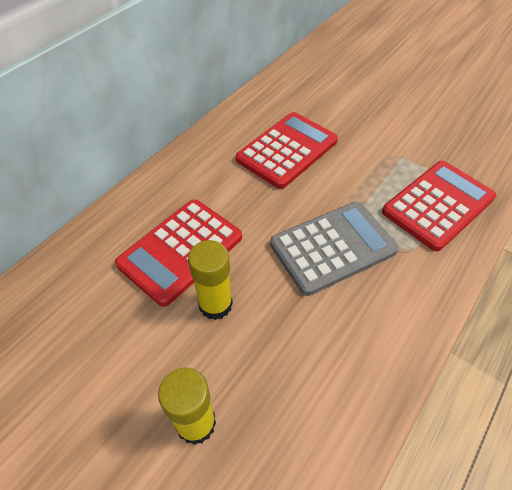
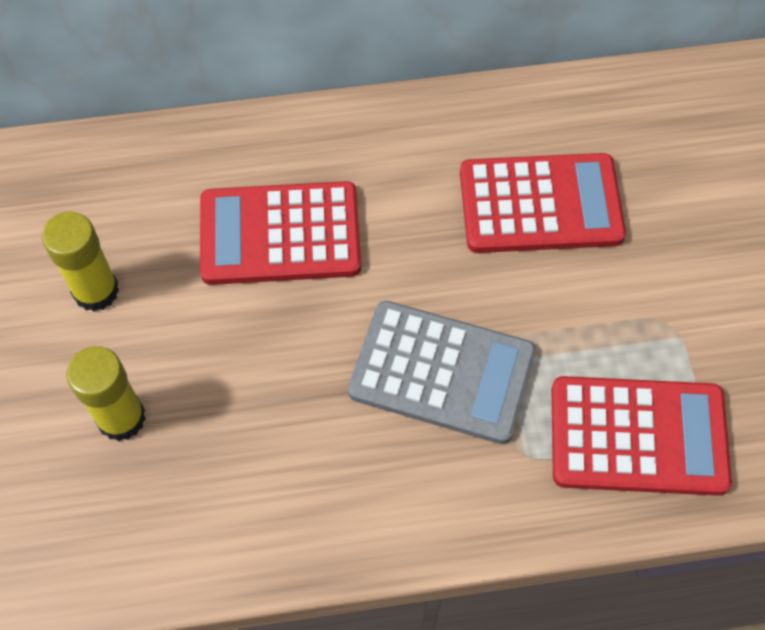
camera: 45 degrees right, 10 degrees up
yellow glue stick [188,240,233,320] -> yellow glue stick moved to [42,212,119,312]

